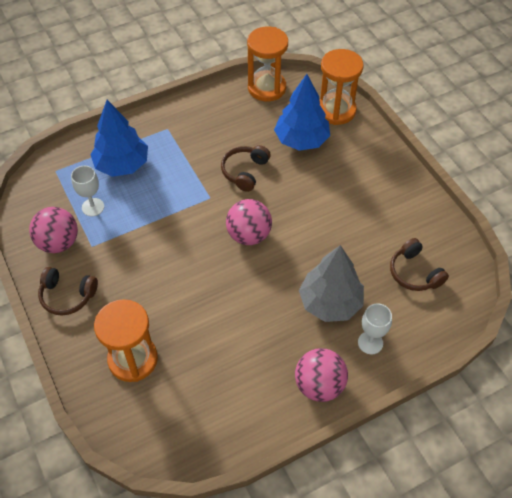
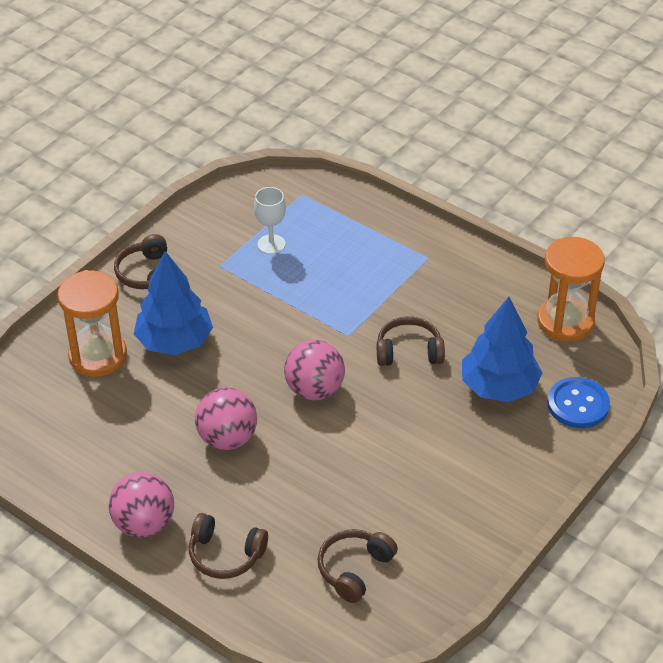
camera: 65 degrees right, 10 degrees down
pink ball [29,207,78,253] -> pink ball moved to [195,388,257,450]
blue tree [90,100,148,177] -> blue tree moved to [134,251,213,355]
grey tree [299,245,364,322] -> none
orange hourglass [320,49,364,125] -> blue button [547,377,610,428]
white goblet [358,303,392,354] -> brown headphones [189,513,268,579]

